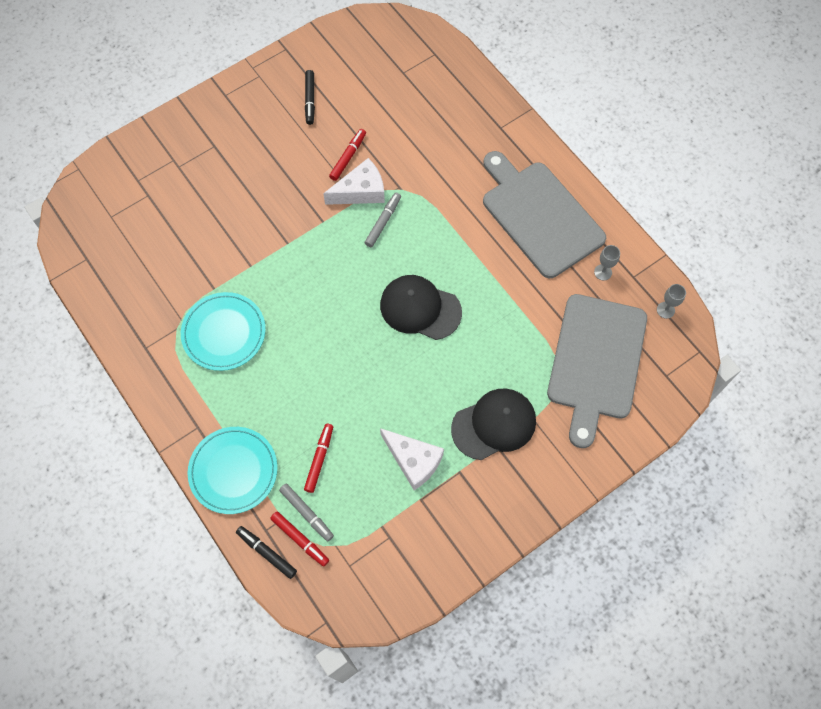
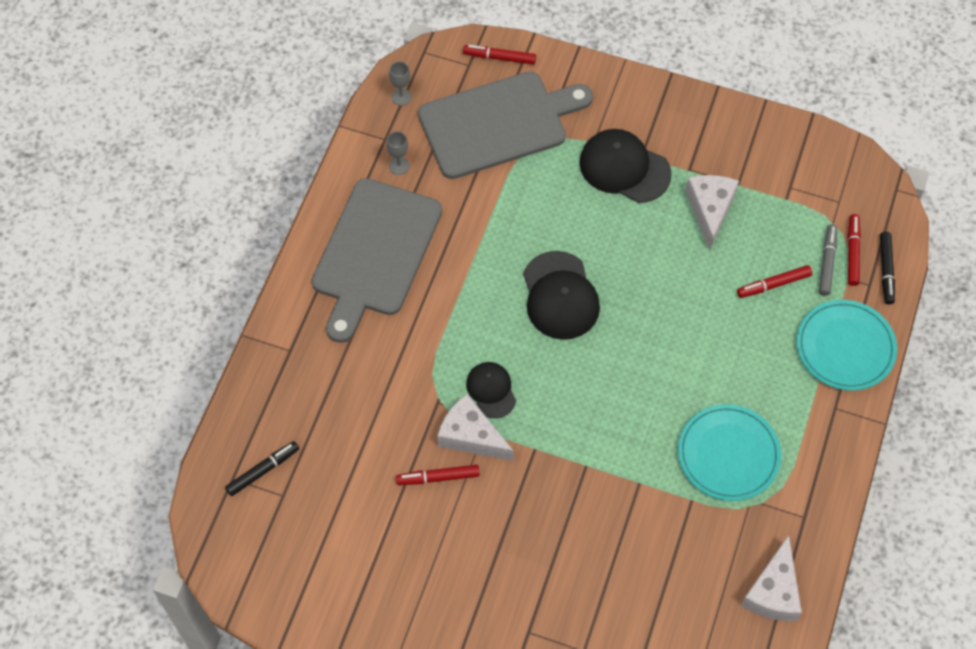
camera: 125 degrees left, 5 degrees down
black marker [305,70,315,125] -> black marker moved to [225,441,299,496]
grey marker [365,193,401,247] -> black cap [466,362,516,418]
none -> red marker [463,45,536,65]
none -> white cheese [741,535,802,621]

